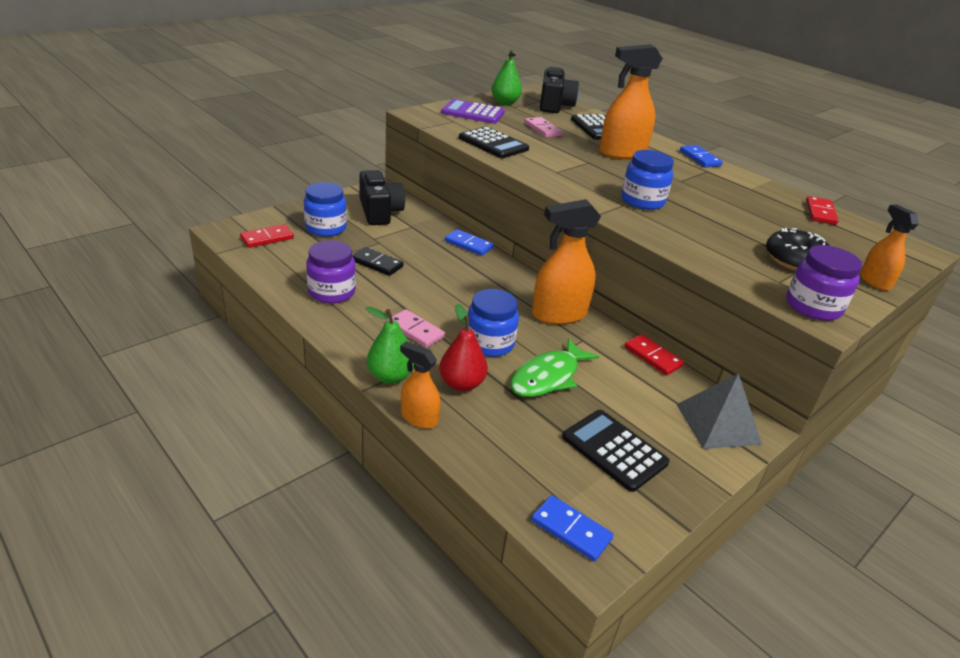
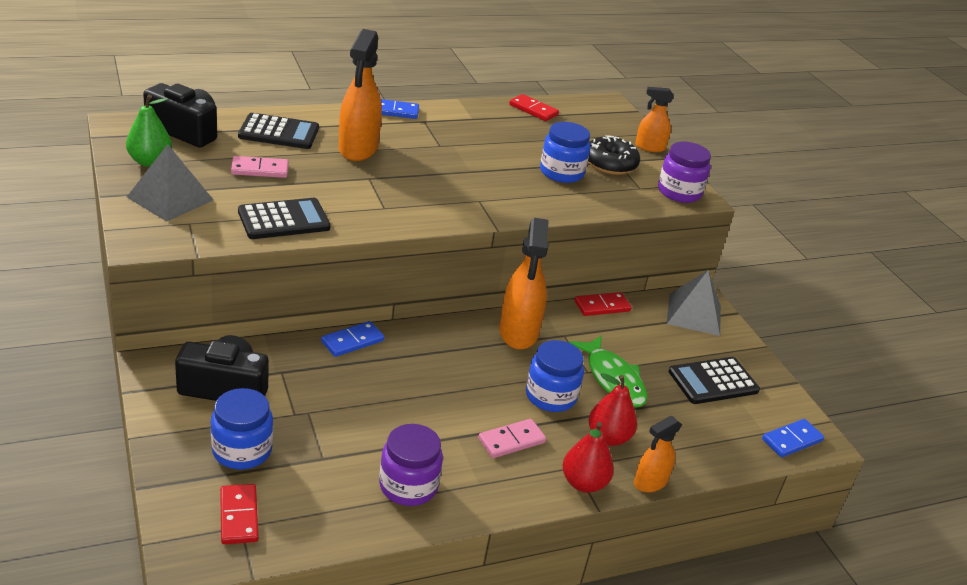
camera: 70 degrees left, 0 degrees up
black domino [352,247,404,276] -> none
green pear [366,306,414,384] -> red pear [562,422,614,493]
purple calculator [441,99,505,124] -> grey pyramid [127,144,213,222]
blue jar [621,150,674,210] -> blue jar moved to [540,122,590,183]

